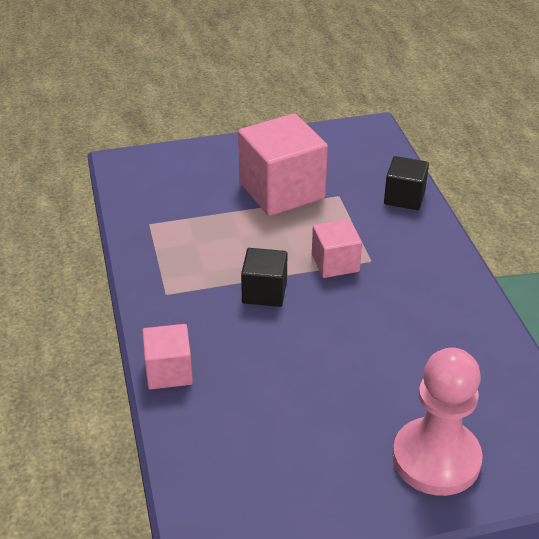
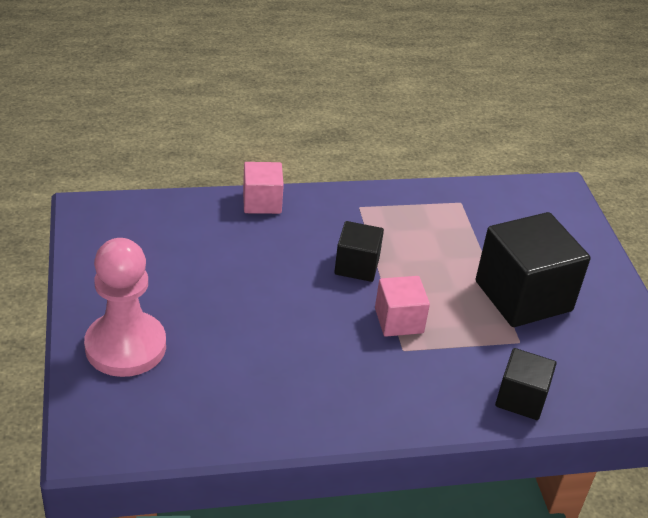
camera: 90 degrees right, 0 degrees up
pink cube [238,113,328,216] -> black cube [476,212,590,327]

